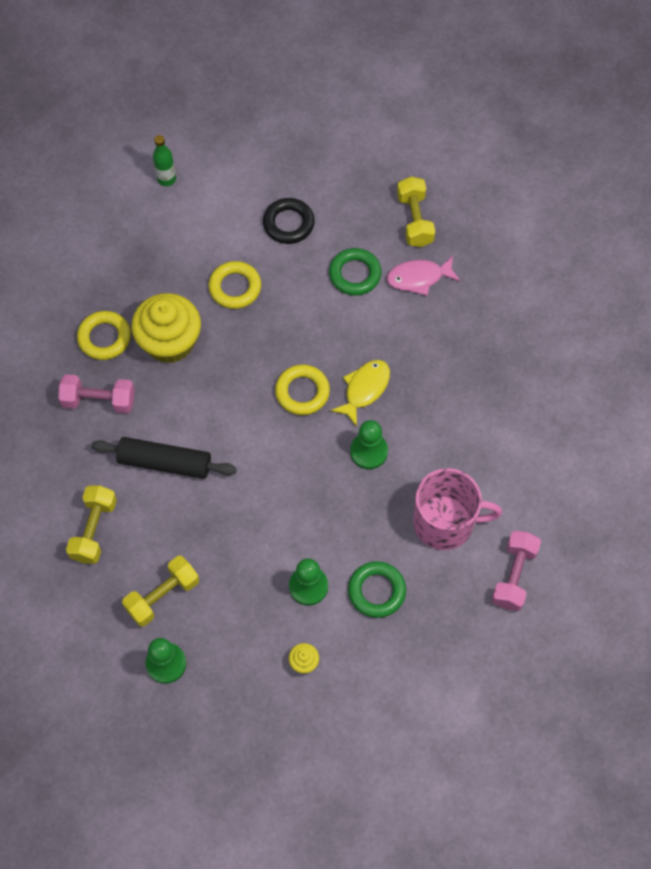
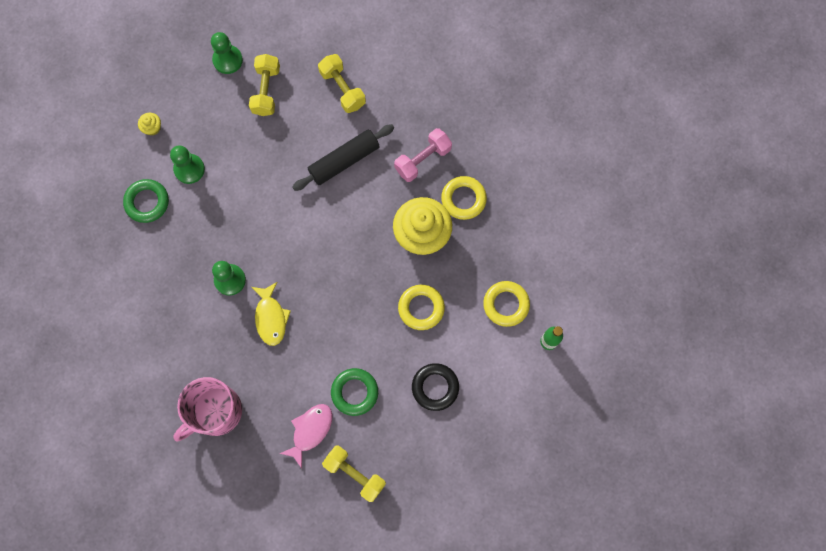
camera: 135 degrees right, 10 degrees up
yellow ring [275,364,330,415] -> yellow ring moved to [483,281,530,327]
pink mug [413,468,502,550] -> pink mug moved to [173,377,242,441]
pink dumbbell [492,531,541,611] -> none

